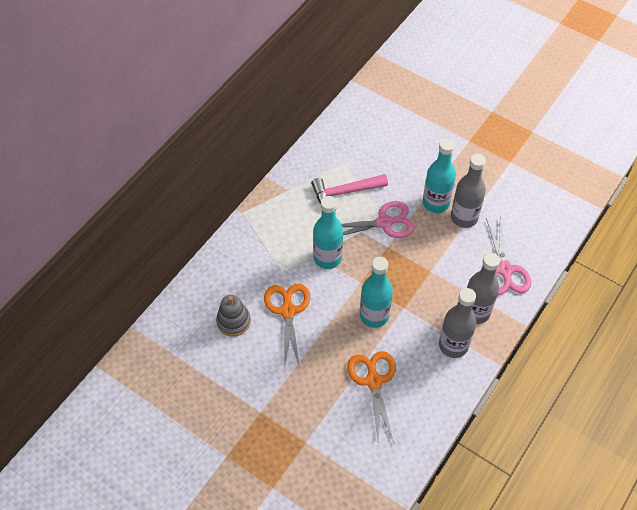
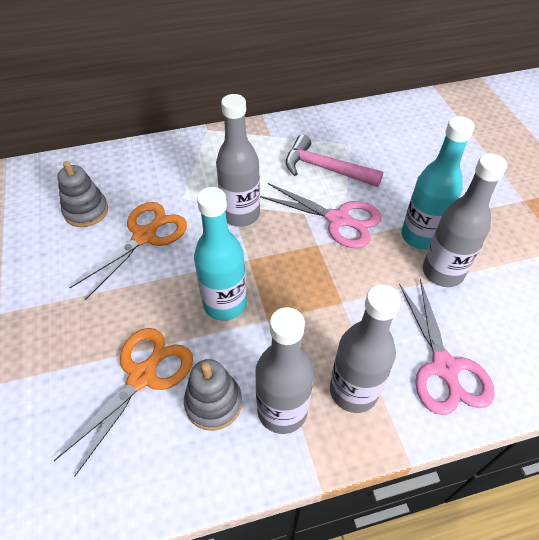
camera: 40 degrees right, 5 degrees down
turquoise bottle [313,196,343,269] -> grey bottle [216,94,260,227]
pink scissors [486,217,531,295] -> pink scissors turned 45 degrees counterclockwise [399,279,495,415]
none -> grey stacking toy [184,359,242,431]

